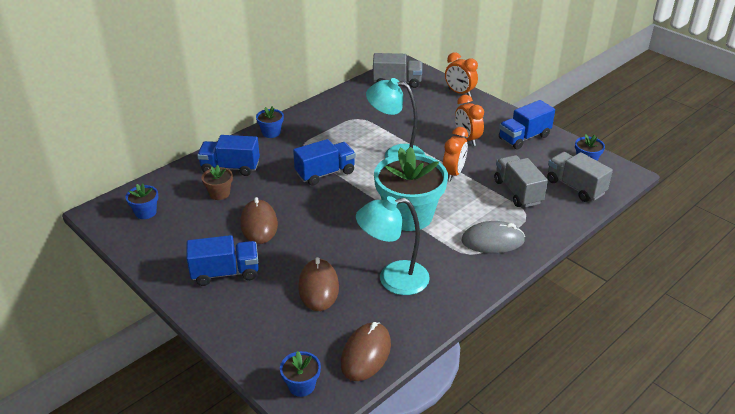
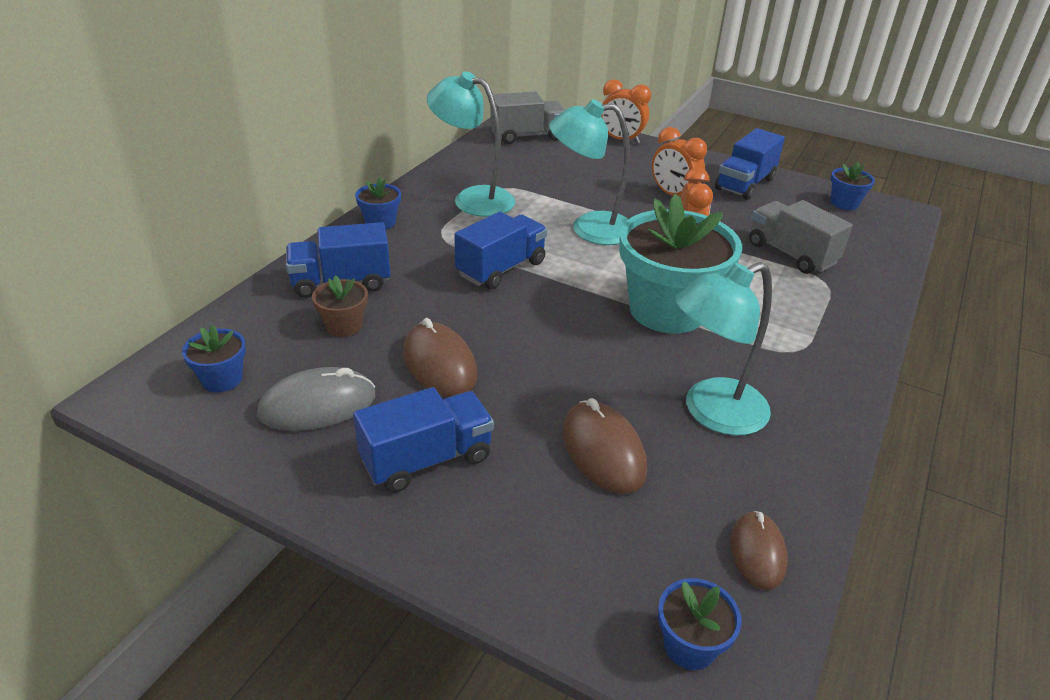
camera: 20 degrees left, 0 degrees up
brown mouse [341,322,391,381] -> brown mouse [730,511,788,590], size x0.66
grey mouse [461,221,525,253] -> grey mouse moved to [257,367,375,431]
grey truck [547,152,613,202] -> none
none -> turquoise lamp [427,71,515,217]

